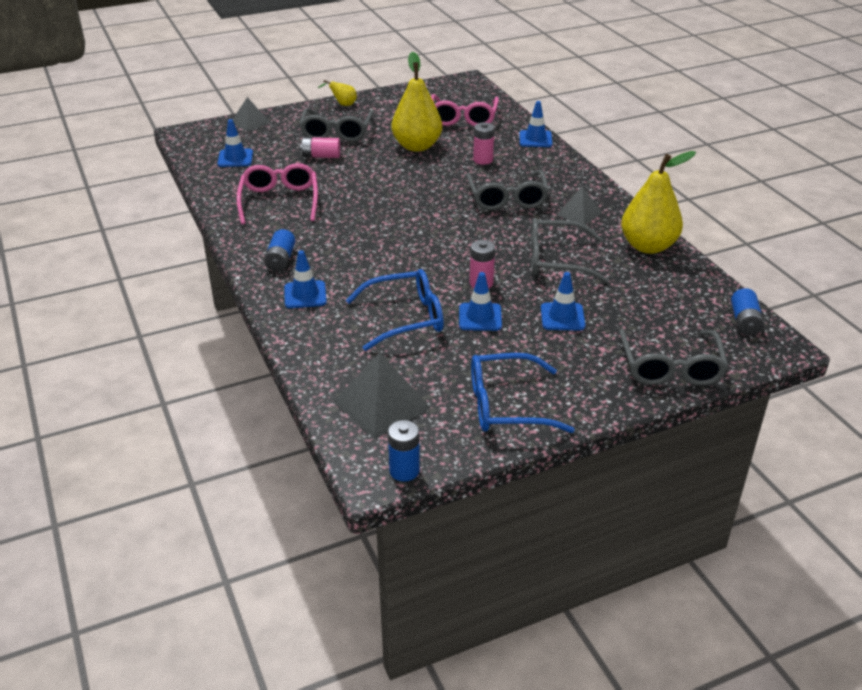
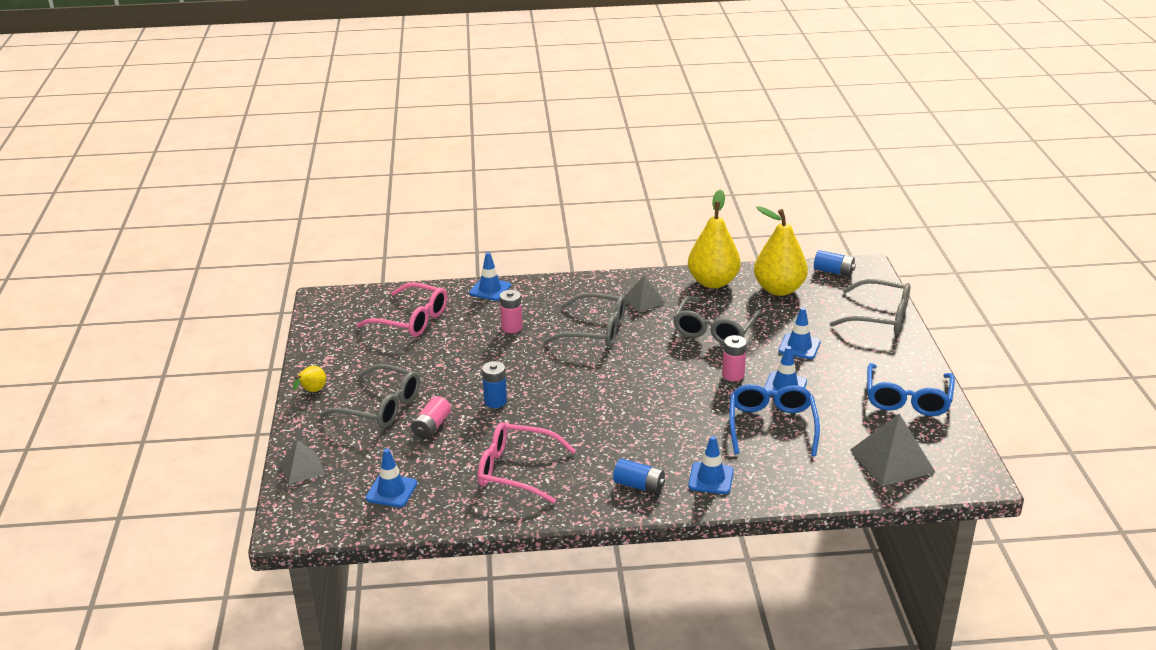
camera: 70 degrees left, 5 degrees down
blue battery [388,420,420,482] -> blue battery moved to [482,361,507,408]
yellow pear [391,52,442,152] -> yellow pear moved to [754,206,808,296]

